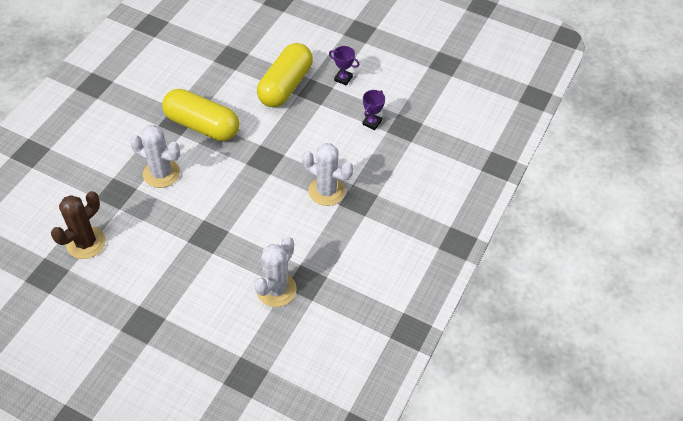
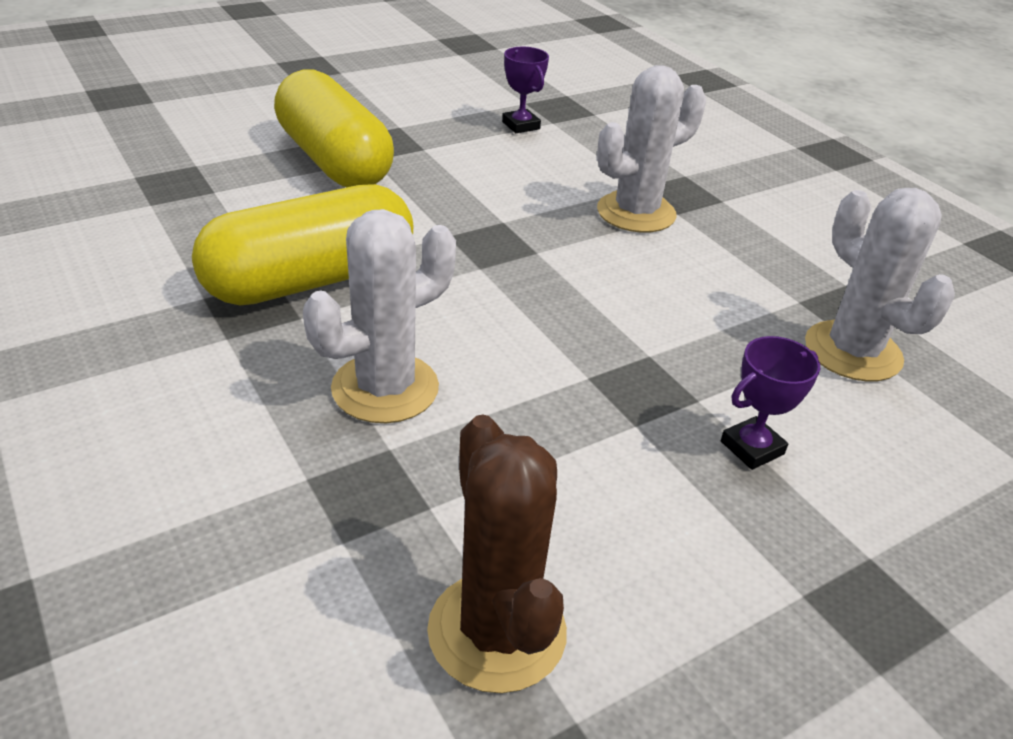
camera: 60 degrees left, 15 degrees down
purple trophy [329,46,360,86] -> purple trophy moved to [721,336,820,470]

